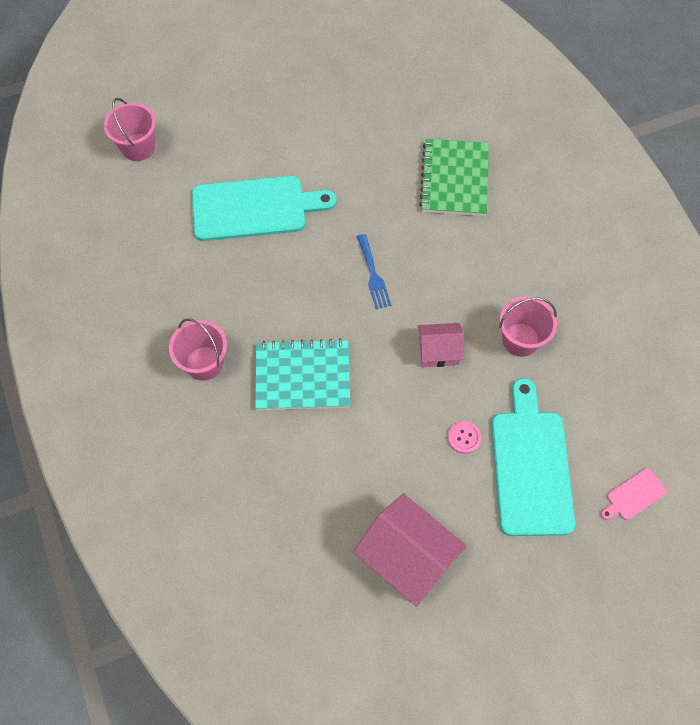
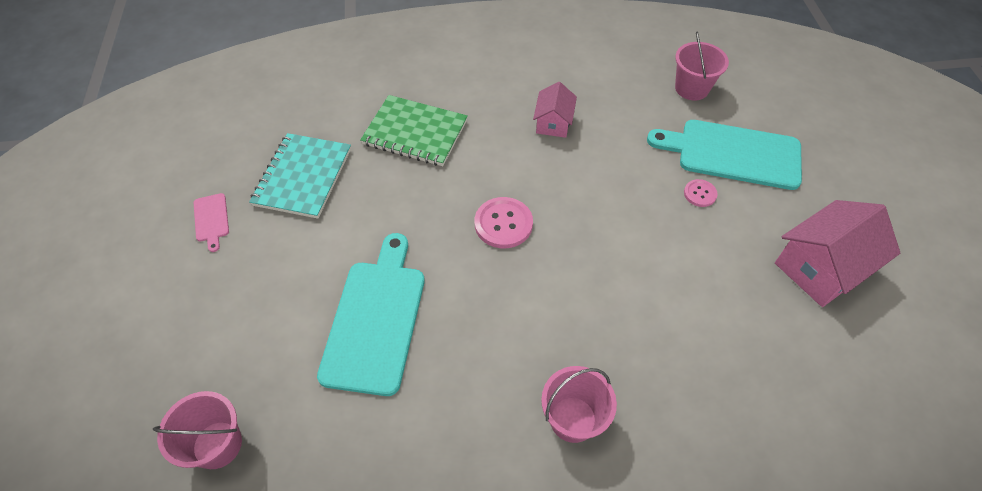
camera: 75 degrees left, 10 degrees down
turquoise notebook [255,339,351,410] -> turquoise notebook moved to [249,133,351,219]
blue fork [357,234,391,309] -> pink button [475,197,533,248]
pink house [418,323,464,367] -> pink house moved to [533,82,577,138]
pink bucket [499,296,557,357] -> pink bucket moved to [675,32,729,100]
pink cutting board [601,468,667,520] -> pink cutting board moved to [194,193,229,252]

